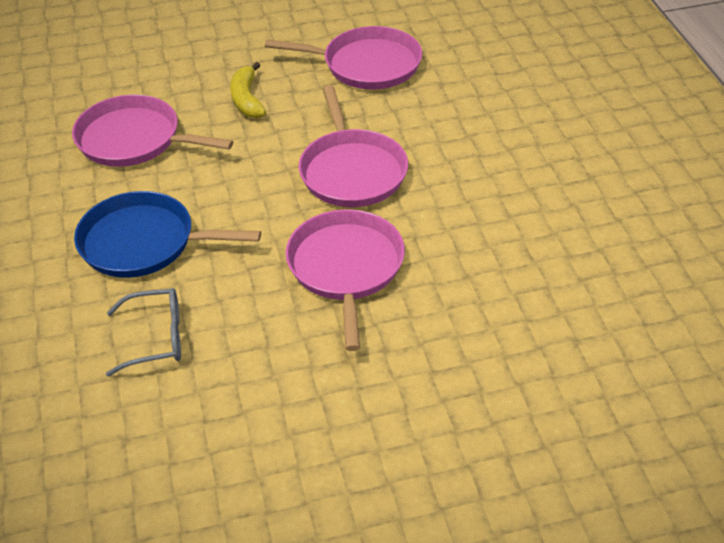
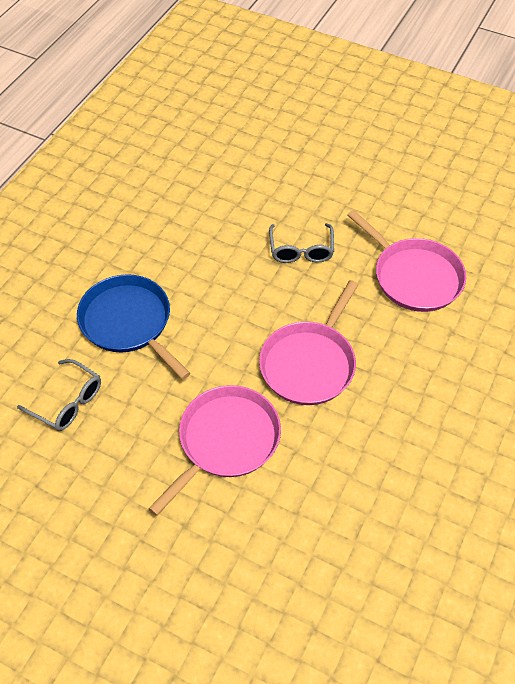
camera: 40 degrees right, 10 degrees up
pink pan [72,94,233,167] -> none
yellow banana [230,62,266,118] -> grey glasses [269,223,334,263]

